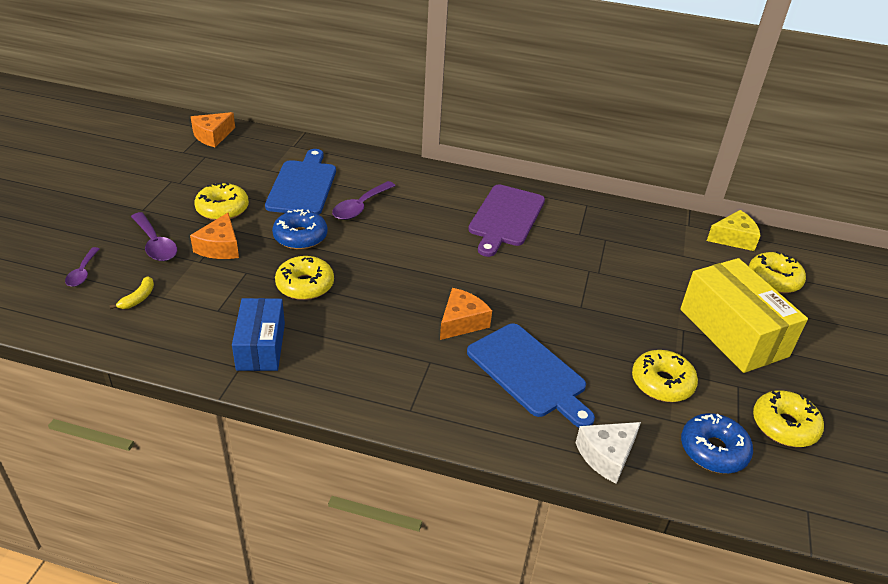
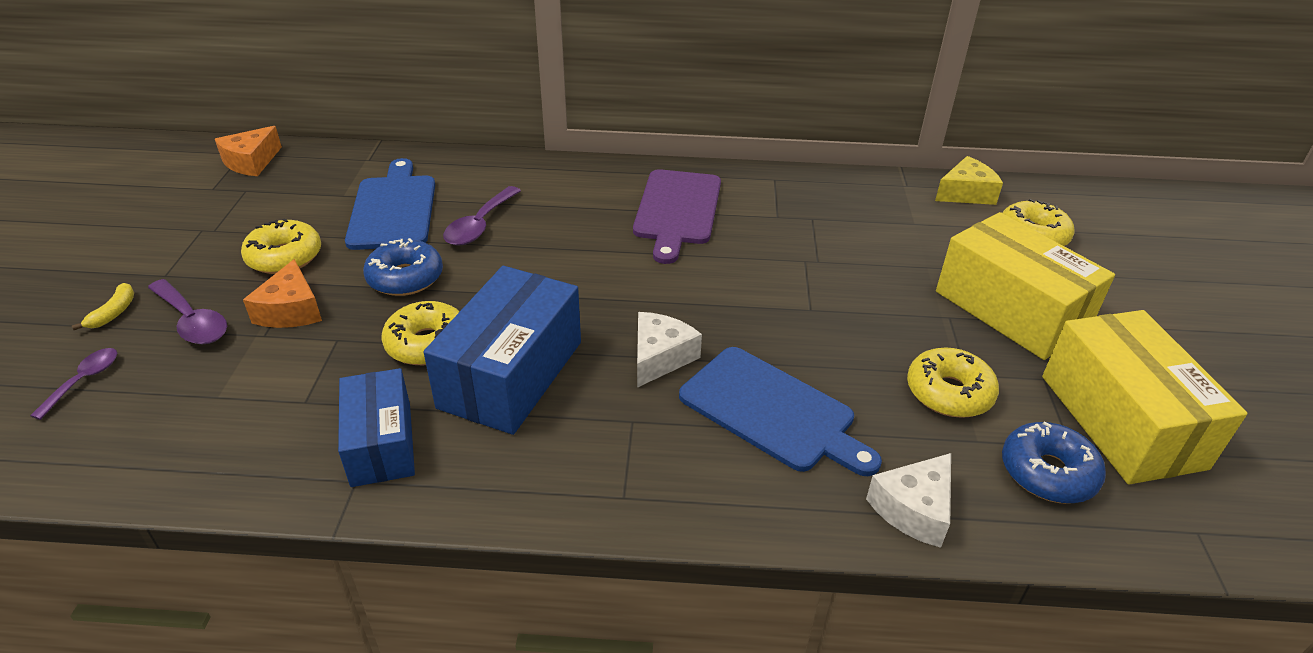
camera: 10 degrees left, 0 degrees up
purple spoon [65,247,100,287] -> purple spoon turned 150 degrees counterclockwise [30,348,117,420]
yellow banana [109,276,154,309] -> yellow banana moved to [71,283,134,330]
orange cheese [440,288,492,340] -> white cheese [637,312,702,388]
yellow donut [753,391,824,447] -> yellow box [1042,310,1248,484]
none -> blue box [423,266,581,435]

